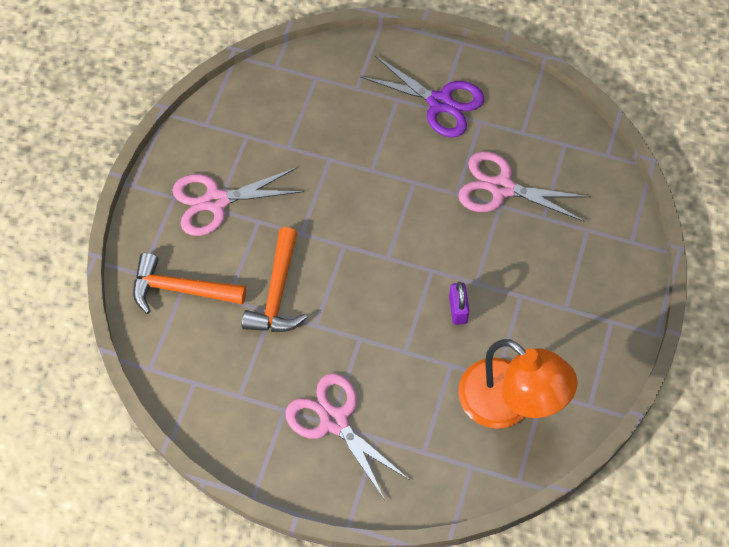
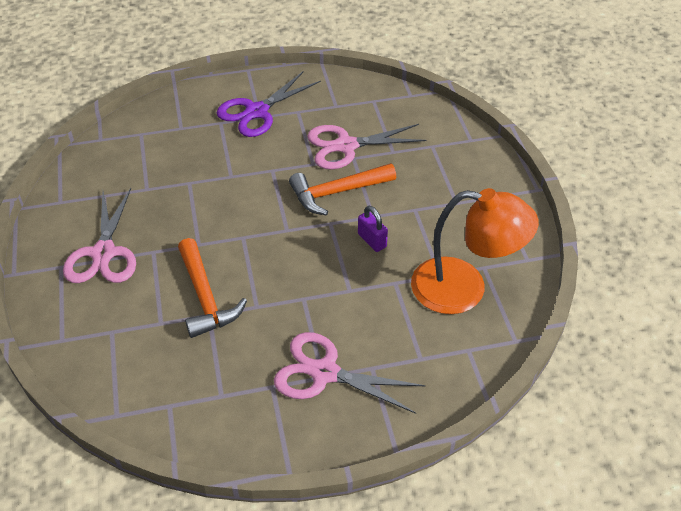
camera: 30 degrees left, 15 degrees down
orange hammer [133,253,246,314] -> orange hammer moved to [289,163,396,216]
pink scissors [172,167,304,236] -> pink scissors turned 45 degrees counterclockwise [63,188,136,283]
purple scissors [360,55,484,138] -> purple scissors turned 135 degrees clockwise [217,71,321,137]

